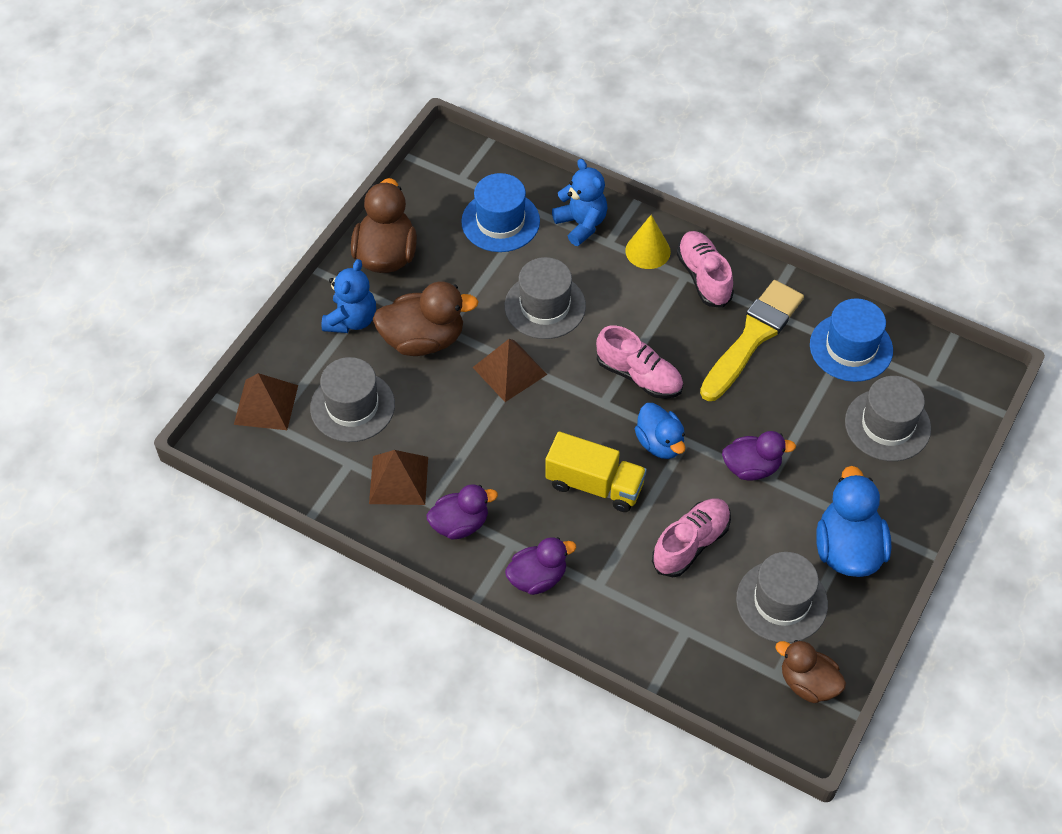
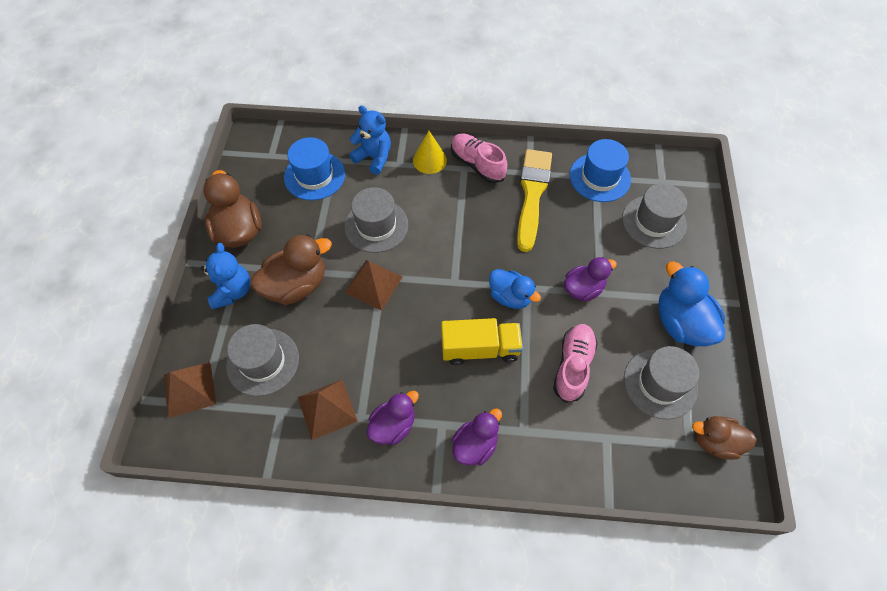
camera: 25 degrees left, 5 degrees up
pink shoe [596,326,683,399] -> none

